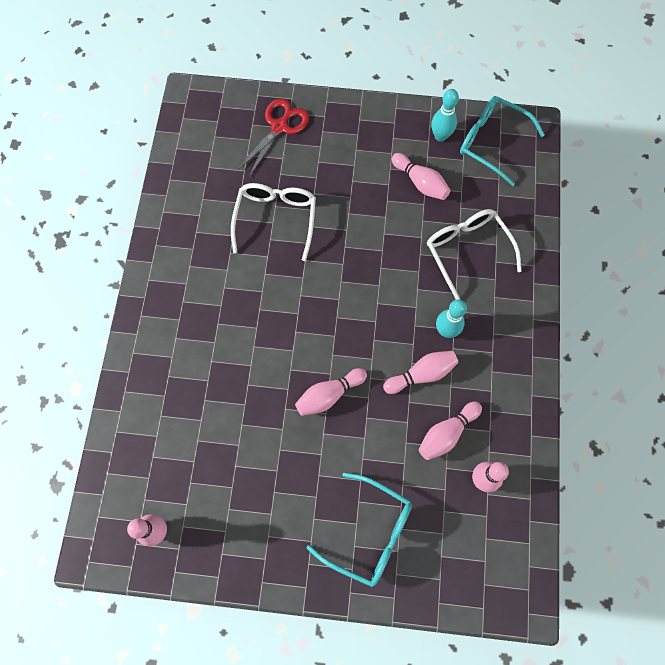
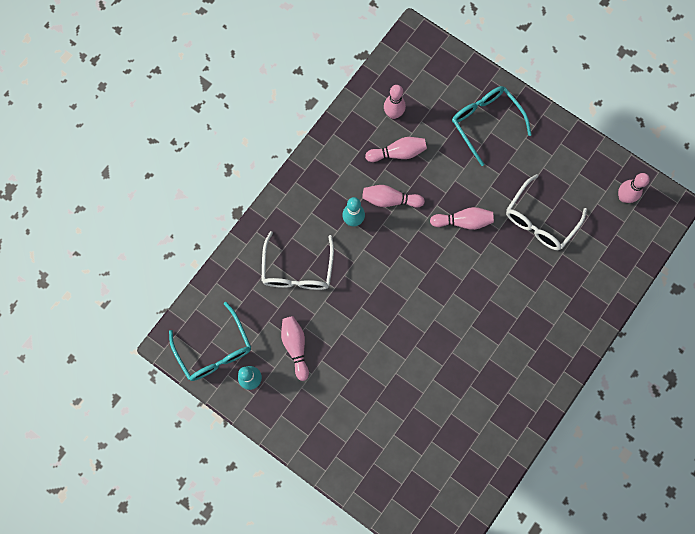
camera: 150 degrees left, 5 degrees up
white glasses [231,183,316,261] -> white glasses moved to [506,174,587,250]
red scissors [237,99,309,177] -> none

